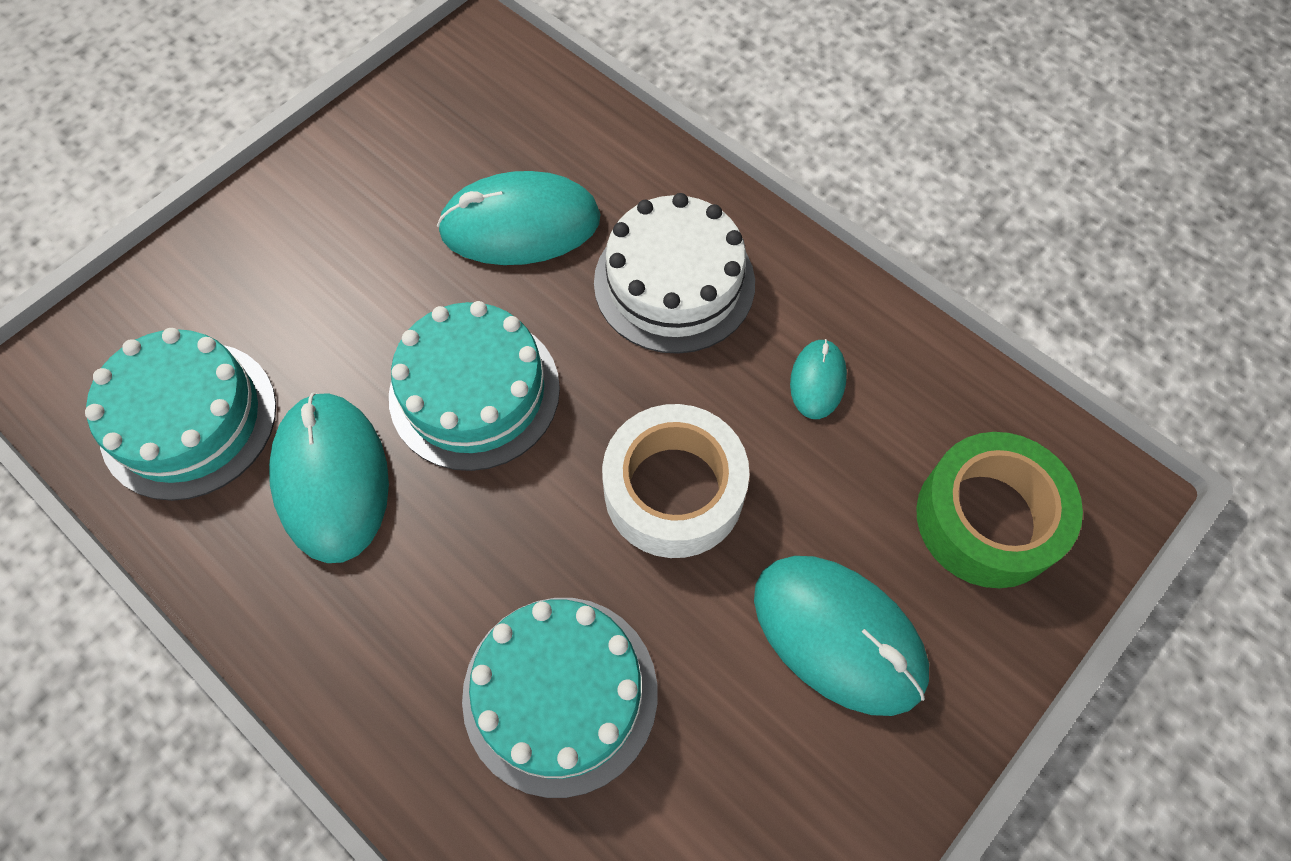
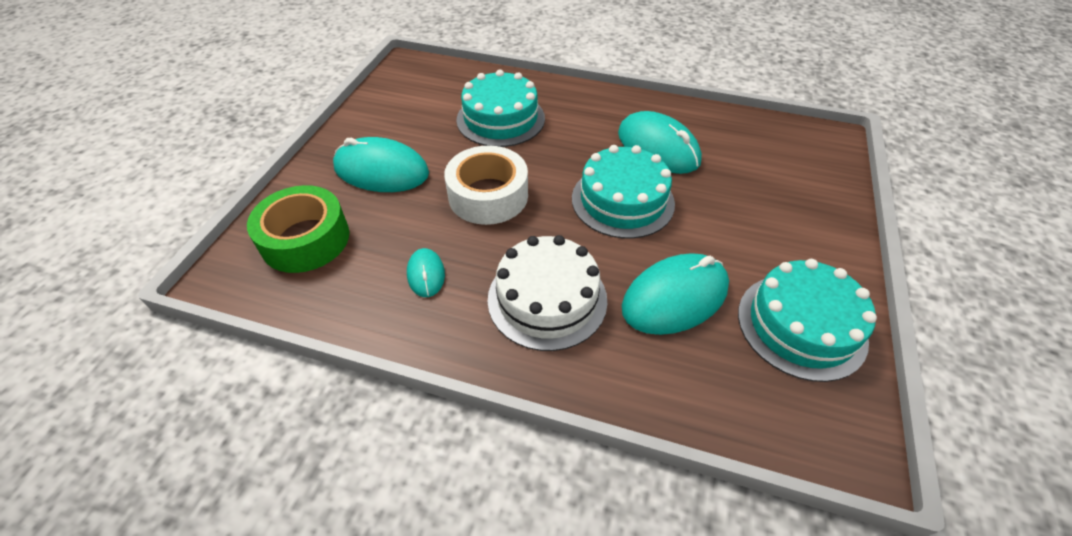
camera: 155 degrees right, 15 degrees down
turquoise cake [85,328,276,501] -> turquoise cake moved to [738,259,877,382]

